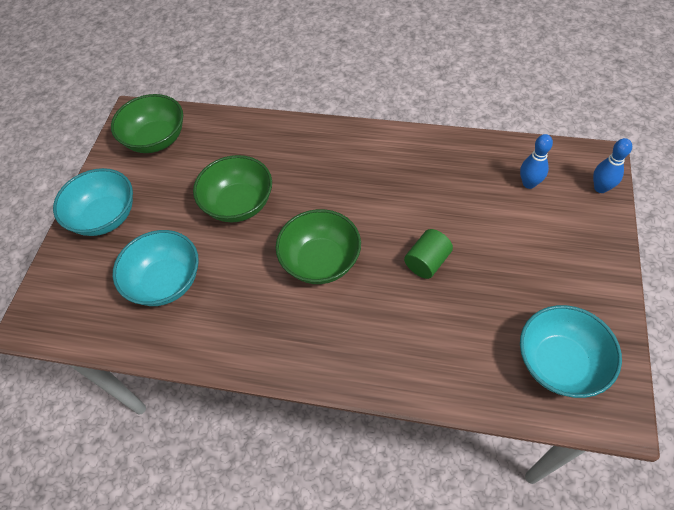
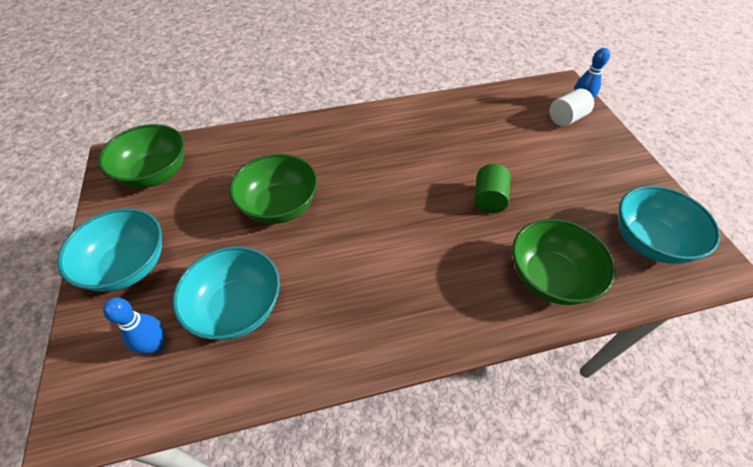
camera: 30 degrees left, 5 degrees down
green bowl [275,209,361,284] -> green bowl moved to [512,219,616,305]
blue bowling pin [520,134,553,189] -> blue bowling pin moved to [103,298,165,354]
none -> white cylinder [550,88,594,126]

